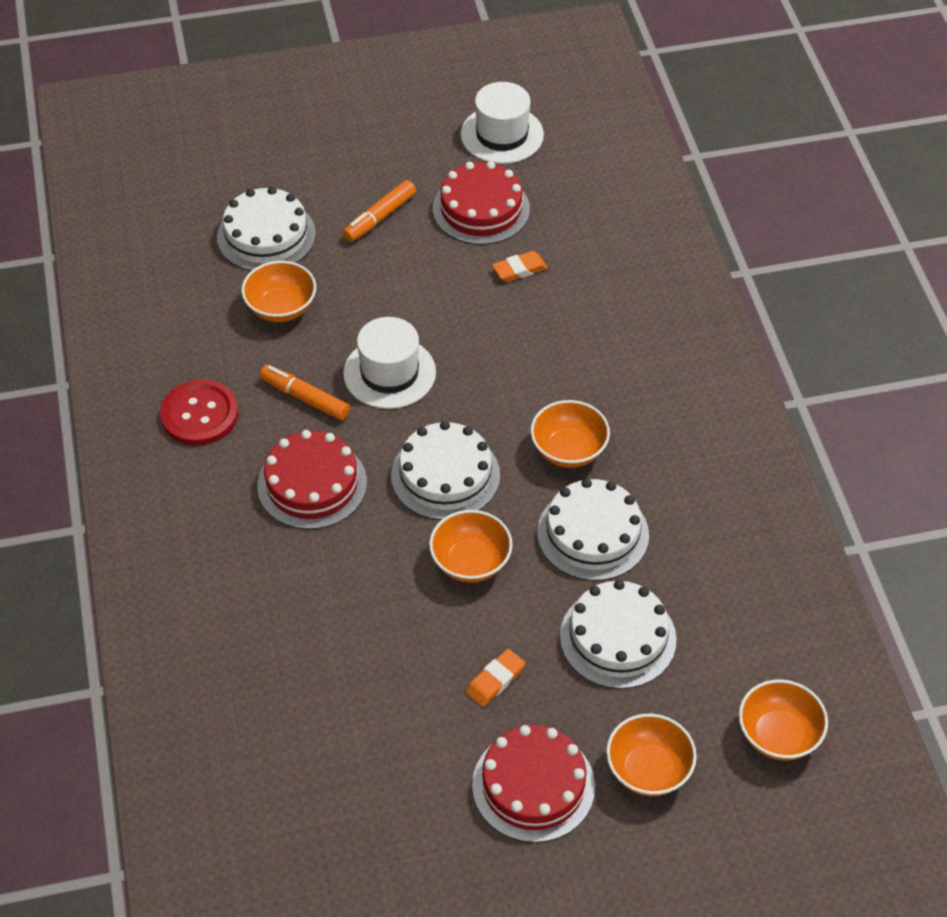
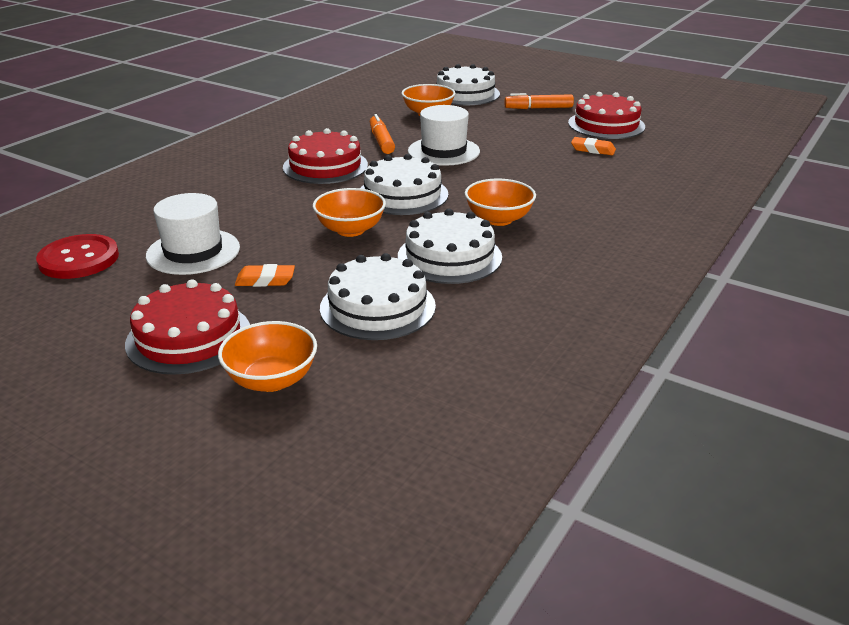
camera: 45 degrees right, 20 degrees down
red button [160,380,238,446] -> red button moved to [36,234,119,279]
white hat [461,82,544,164] -> white hat moved to [146,193,240,275]
orange bowl [739,680,828,760] -> none

